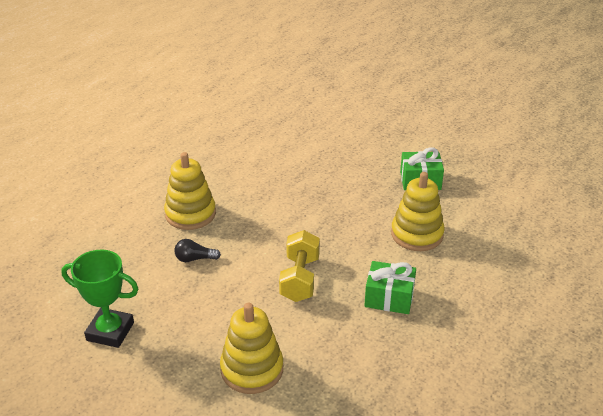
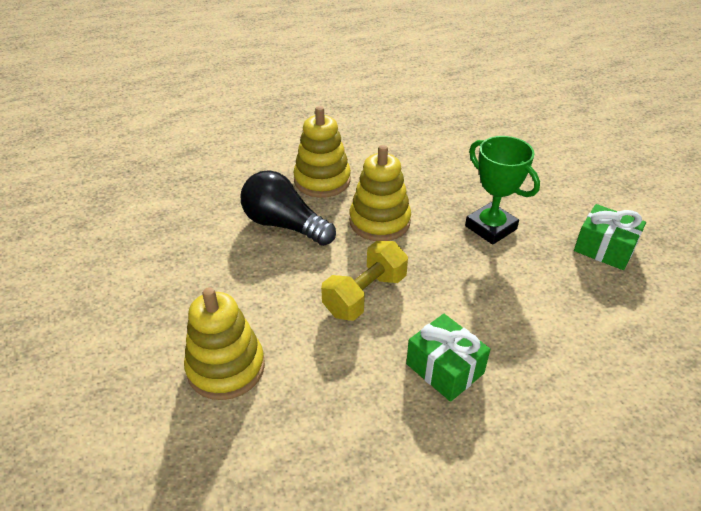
camera: 35 degrees right, 5 degrees up
green trophy [61,250,139,348] -> green trophy moved to [465,136,540,245]
black light bulb [174,239,221,262] -> black light bulb [241,170,336,246], size x2.03
yellow stacking toy [391,172,445,251] -> yellow stacking toy moved to [349,145,411,241]

